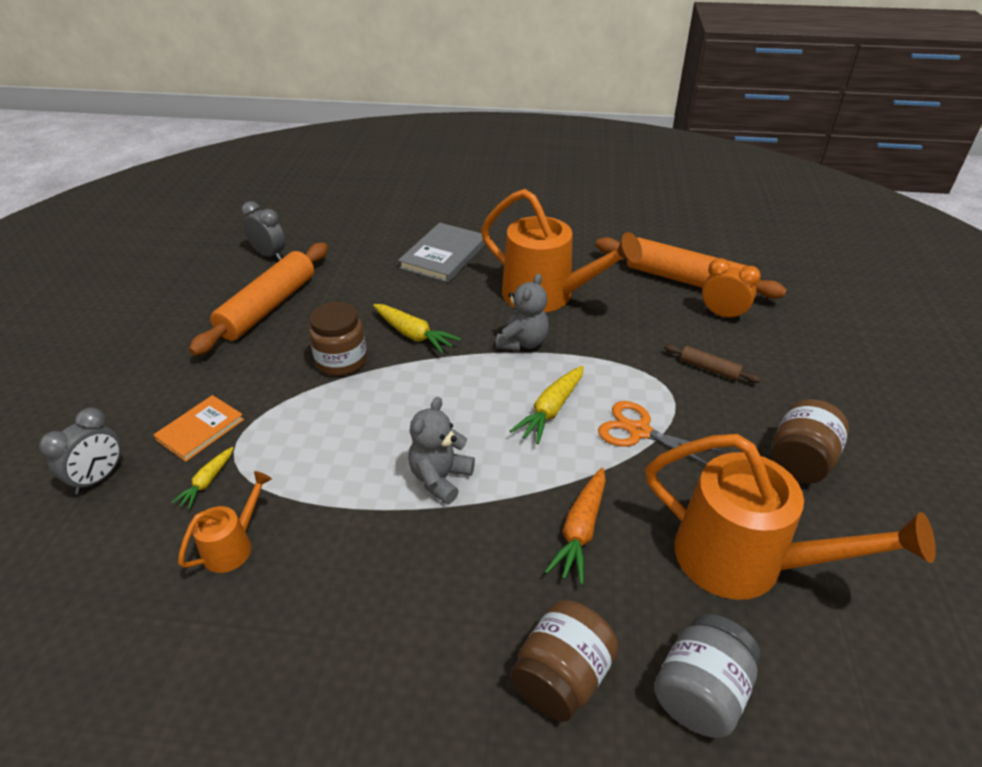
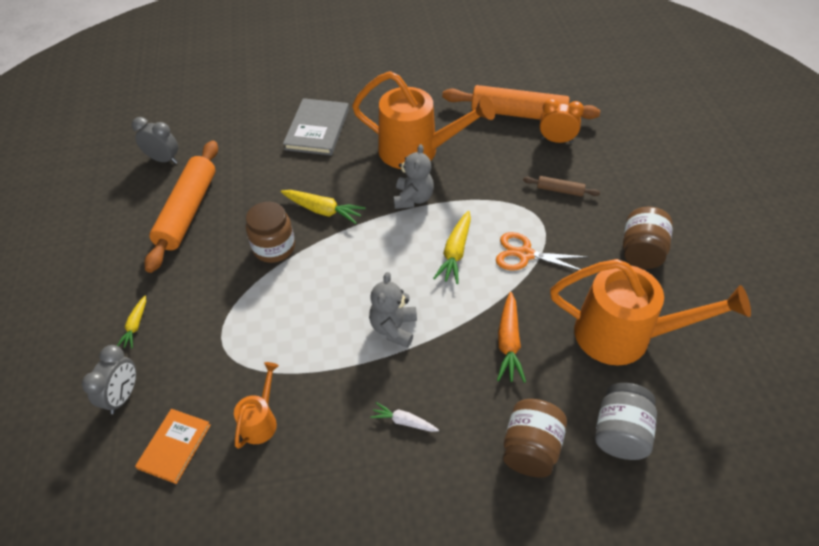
camera: 15 degrees left, 10 degrees up
orange book [153,395,244,462] -> orange book moved to [135,409,211,484]
yellow carrot [171,447,234,509] -> yellow carrot moved to [117,296,146,348]
none -> white carrot [370,402,439,432]

